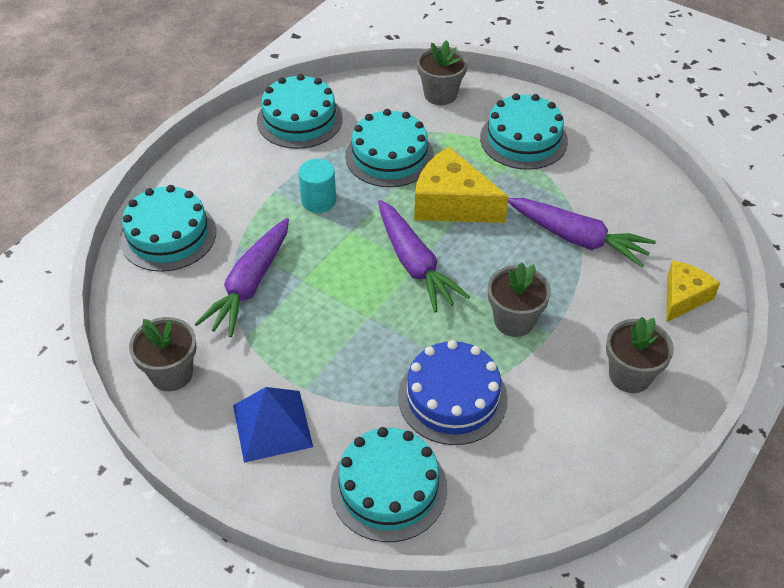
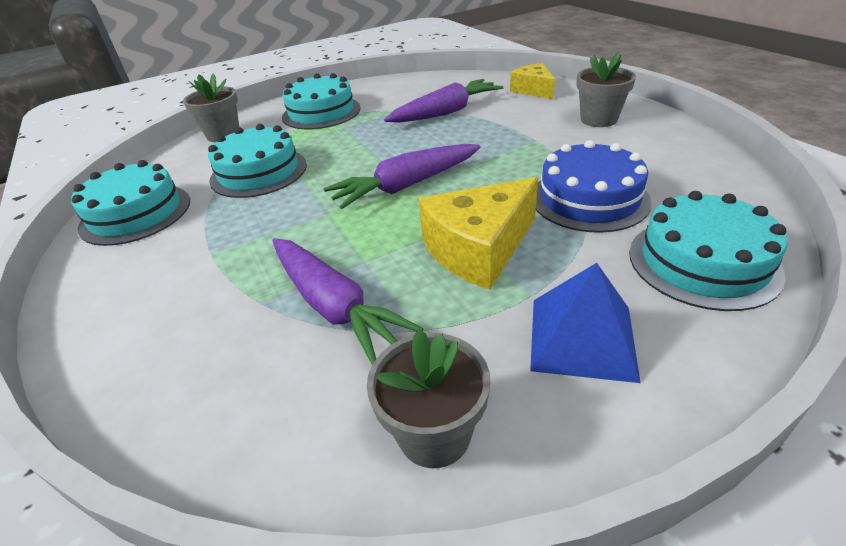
camera: 60 degrees left, 10 degrees down
turquoise cake [120,185,216,272] -> none
turquoise cylinder [298,159,336,213] -> none
purple carrot [378,200,470,313] -> purple carrot turned 150 degrees clockwise [324,144,480,209]
yellow cheese [414,147,509,223] -> yellow cheese moved to [419,177,538,290]
grey flower pot [488,262,551,337] -> none

